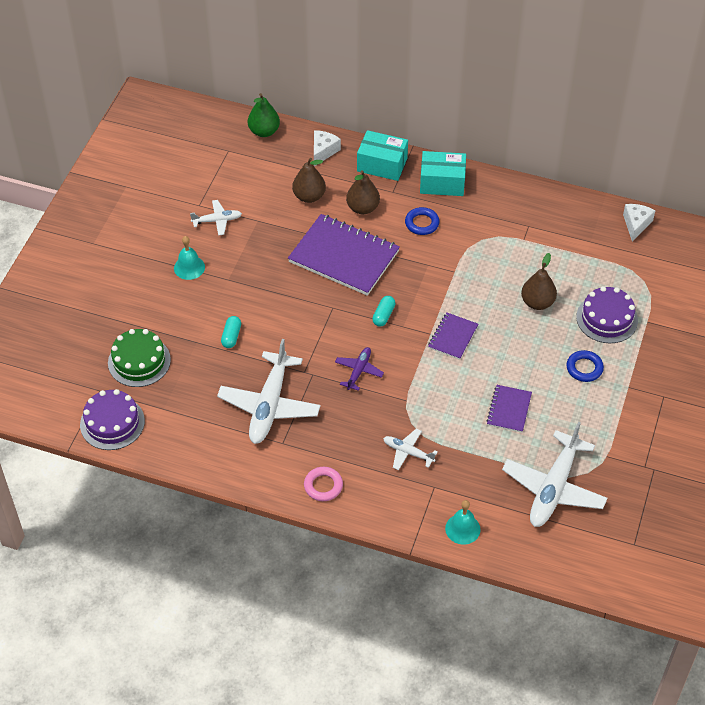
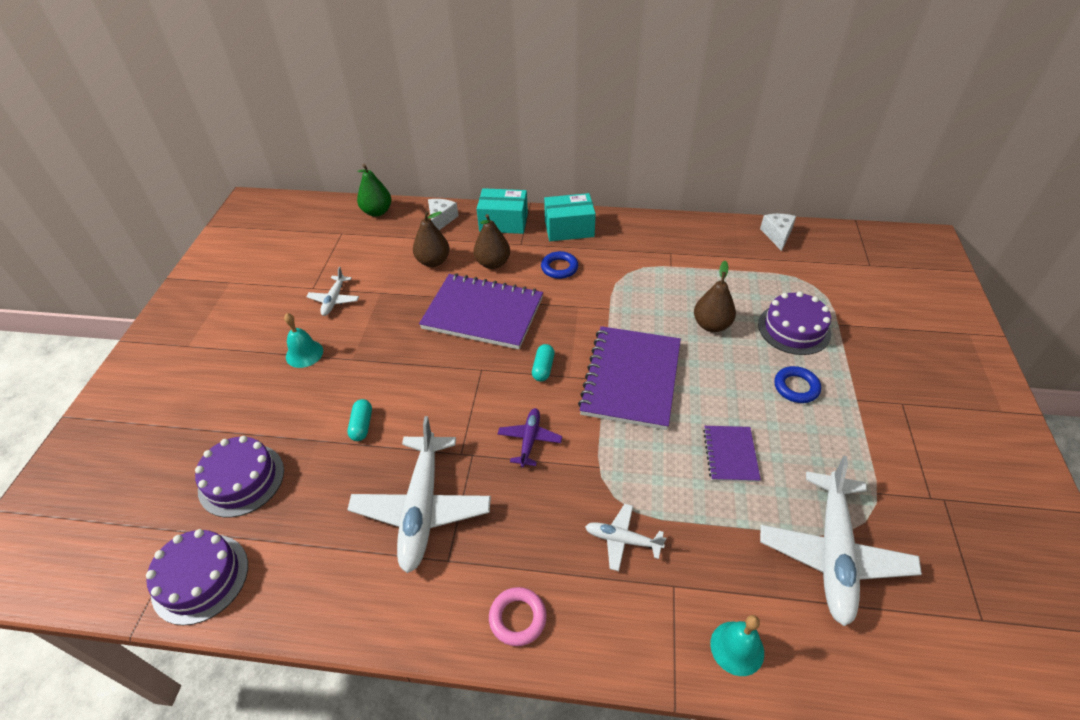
camera: 10 degrees left, 5 degrees down
green cake [108,329,171,387] -> purple cake [195,436,284,517]
white plane [190,200,242,236] -> white plane turned 120 degrees clockwise [306,267,359,316]
purple notebook [428,312,478,360] -> purple notebook [578,326,681,430], size x2.00

